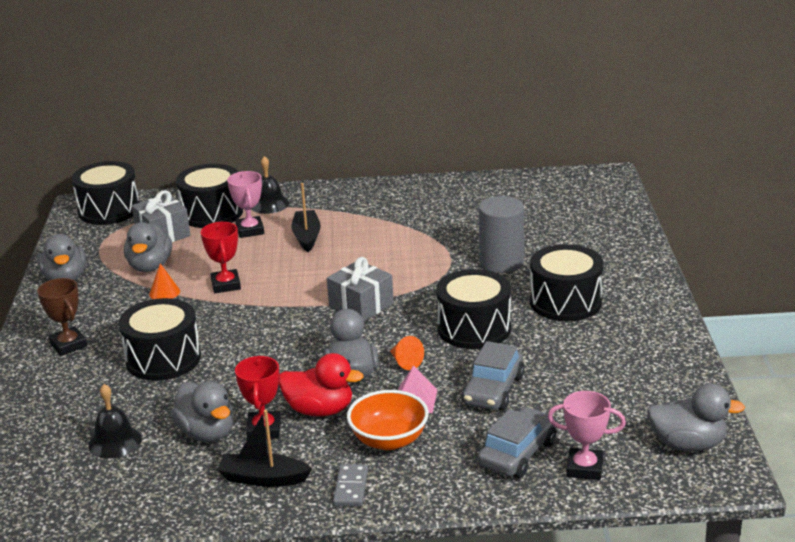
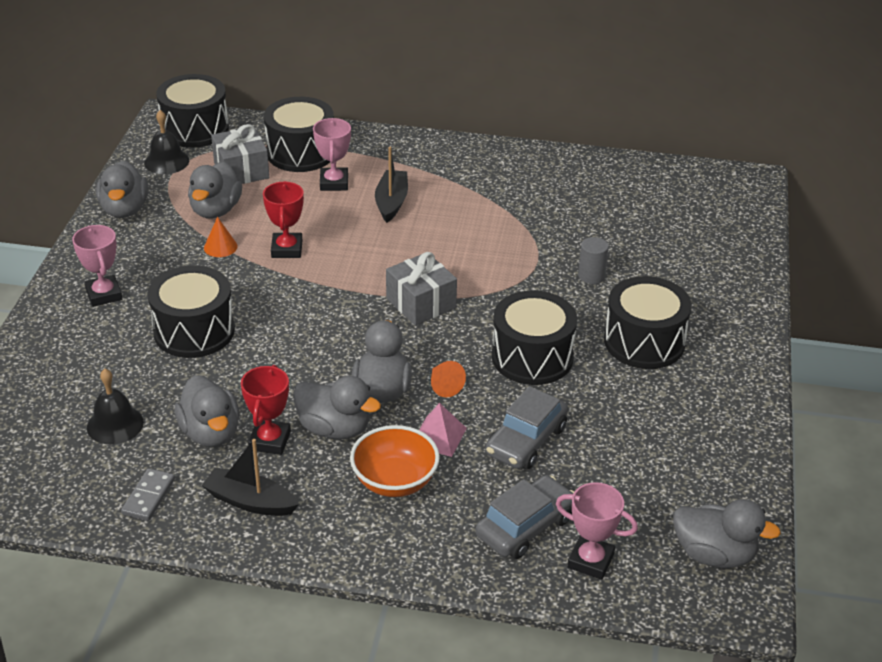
camera: 10 degrees right, 10 degrees up
brown trophy [37,278,88,356] -> pink trophy [72,225,122,307]
black bell [251,156,289,214] -> black bell moved to [144,110,189,174]
red duck [279,353,363,417] -> grey duck [293,376,381,440]
grey domino [333,464,368,506] -> grey domino moved to [121,468,175,521]
grey cylinder [479,196,524,273] -> grey cylinder [578,237,609,284], size x0.54

